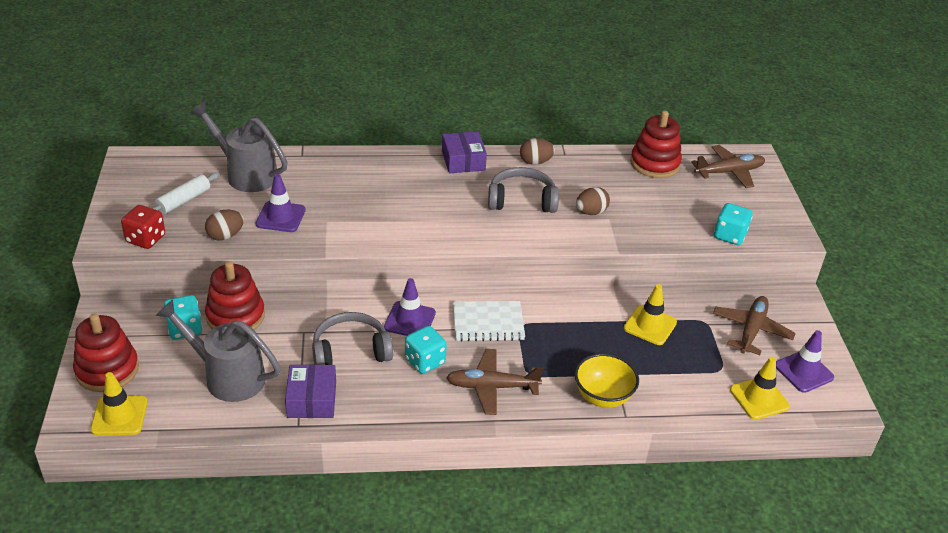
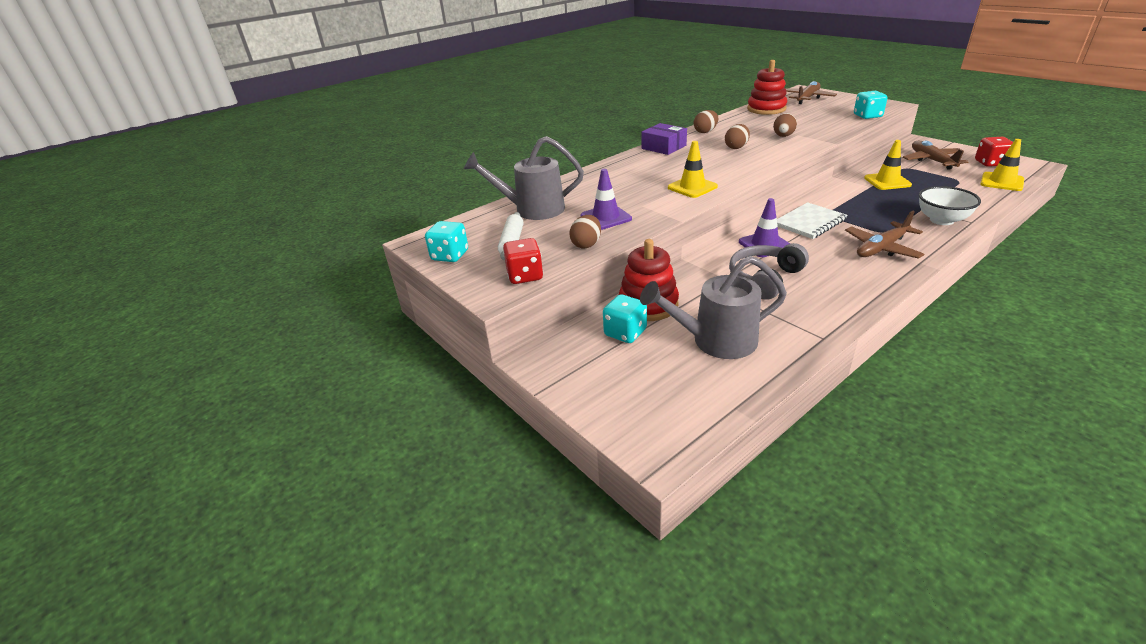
camera: 30 degrees left, 5 degrees down
red stacking toy [73,313,139,392] -> none
yellow traffic cone [90,372,148,435] -> yellow traffic cone moved to [668,141,718,198]
purple box [285,364,336,418] -> none
turquoise dice [405,326,447,374] -> turquoise dice moved to [425,221,468,262]
grey headphones [488,167,559,213] -> brown egg [725,124,750,149]
yellow bowl [575,353,639,408] -> white bowl [919,186,981,225]
purple traffic cone [776,330,834,393] -> red dice [975,137,1013,167]

